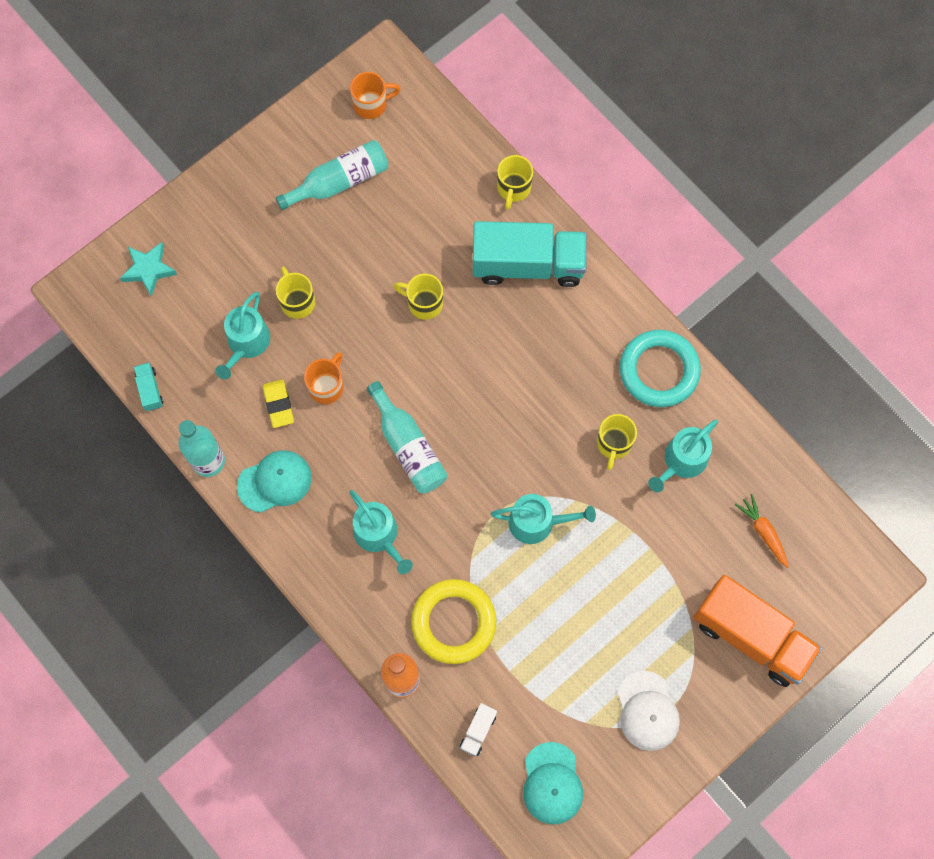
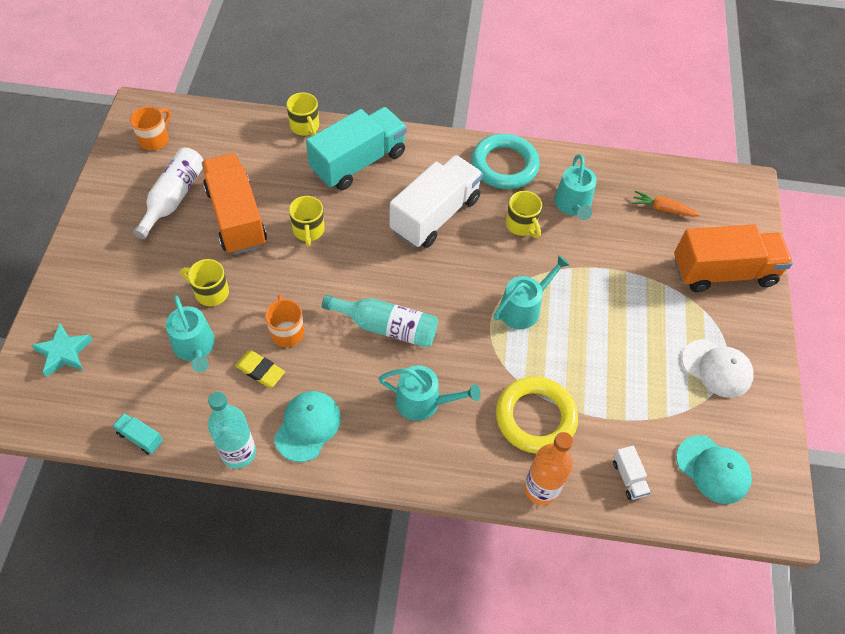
camera: 45 degrees left, 15 degrees down
turquoise bottle [276,140,389,210] -> white bottle [133,148,204,239]
yellow mug [394,274,443,320] -> yellow mug turned 75 degrees counterclockwise [289,196,325,246]
none -> orange truck [202,153,267,255]
none -> white truck [390,155,483,248]

